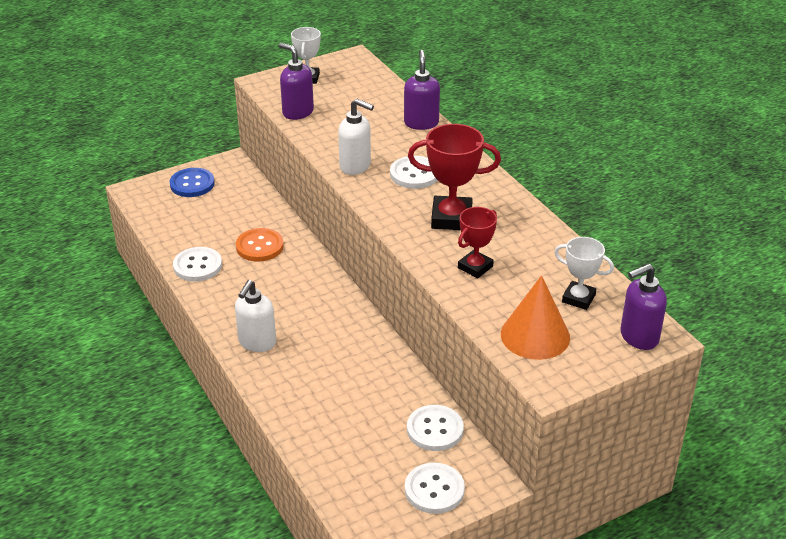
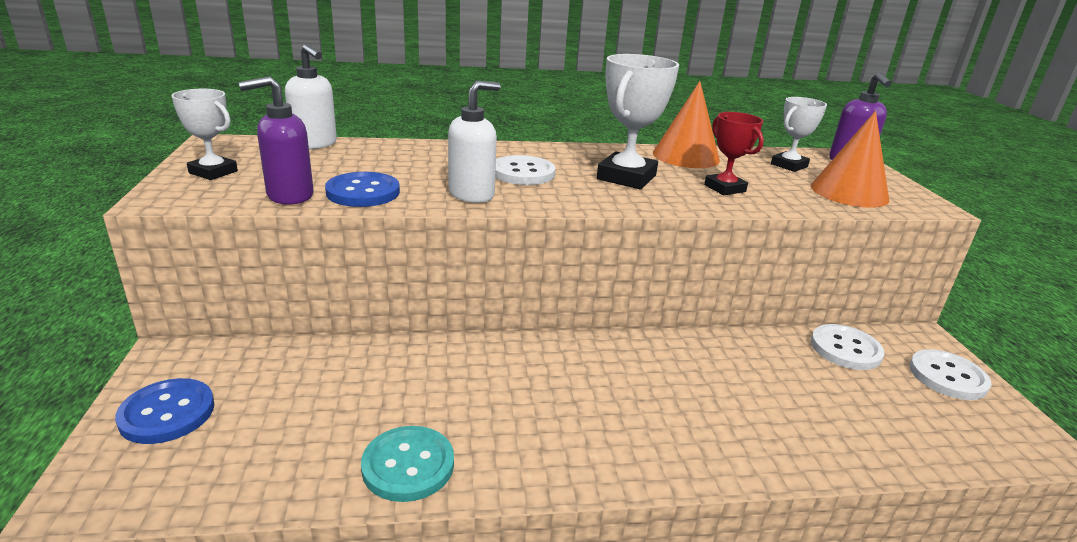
camera: 70 degrees left, 10 degrees down
white button [173,247,222,282] -> turquoise button [361,426,454,502]
white soap dispenser [235,280,276,352] -> white soap dispenser moved to [285,44,337,149]
orange button [236,228,284,262] -> none
purple soap dispenser [404,50,440,130] -> none
red trophy [408,124,501,230] -> white trophy [597,54,679,189]
none -> blue button [325,172,400,207]
none -> orange cone [653,81,720,168]

